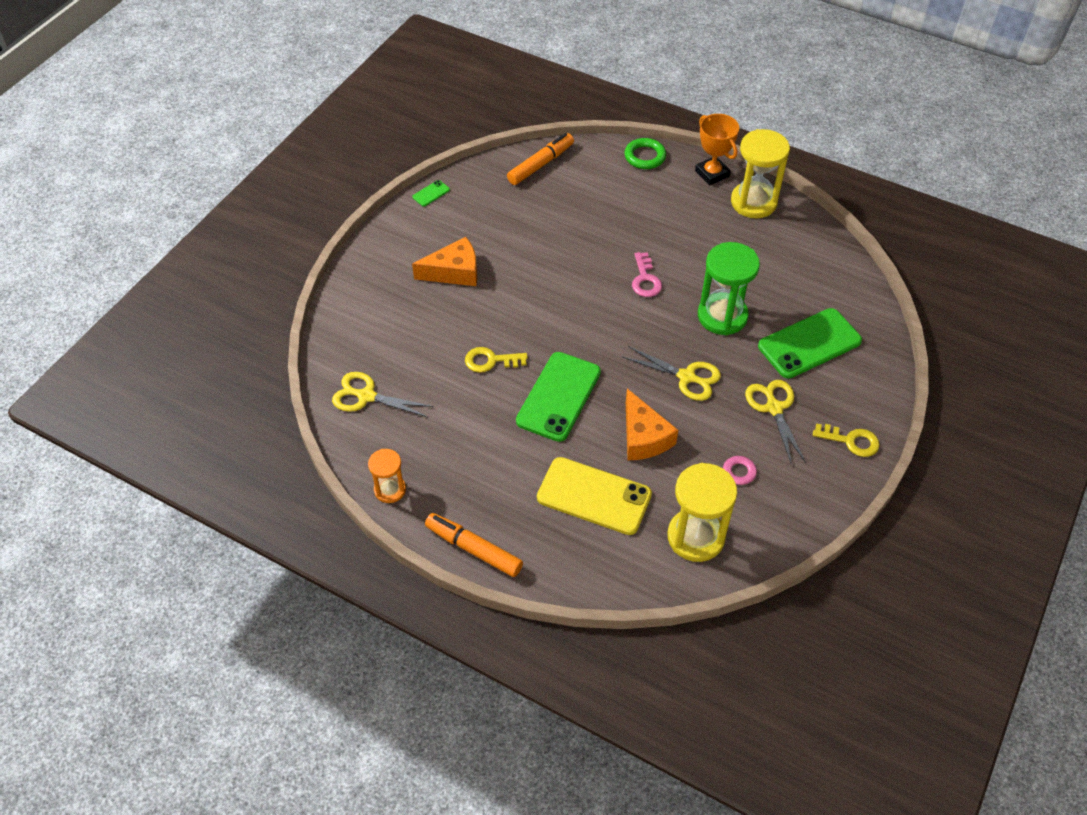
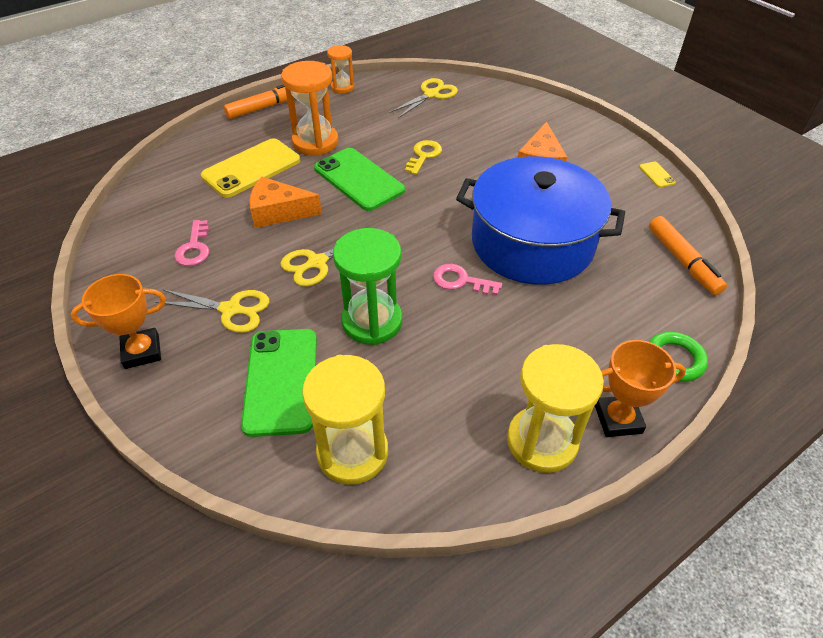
camera: 115 degrees right, 5 degrees down
green phone [412,180,450,206] -> yellow phone [639,161,676,188]
yellow hourglass [667,463,737,562] -> yellow hourglass moved to [302,355,388,485]
yellow key [813,423,879,457] -> orange trophy [71,274,166,369]
none -> orange hourglass [281,61,339,155]
none -> blue pot [456,156,625,285]

